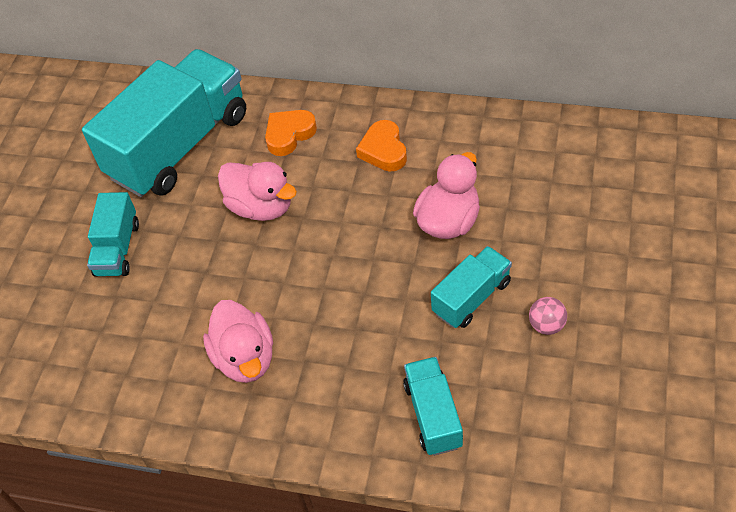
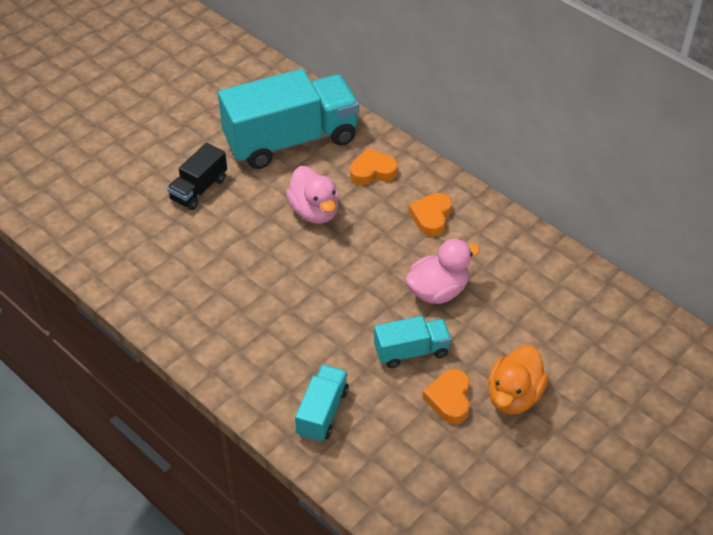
camera: 25 degrees right, 5 degrees down
turquoise truck [87,192,139,277] -> black truck [167,143,227,210]
pink duck [203,300,273,383] -> none
pink ball [529,297,567,335] -> orange heart [423,369,470,424]
none -> orange duck [488,345,548,415]

